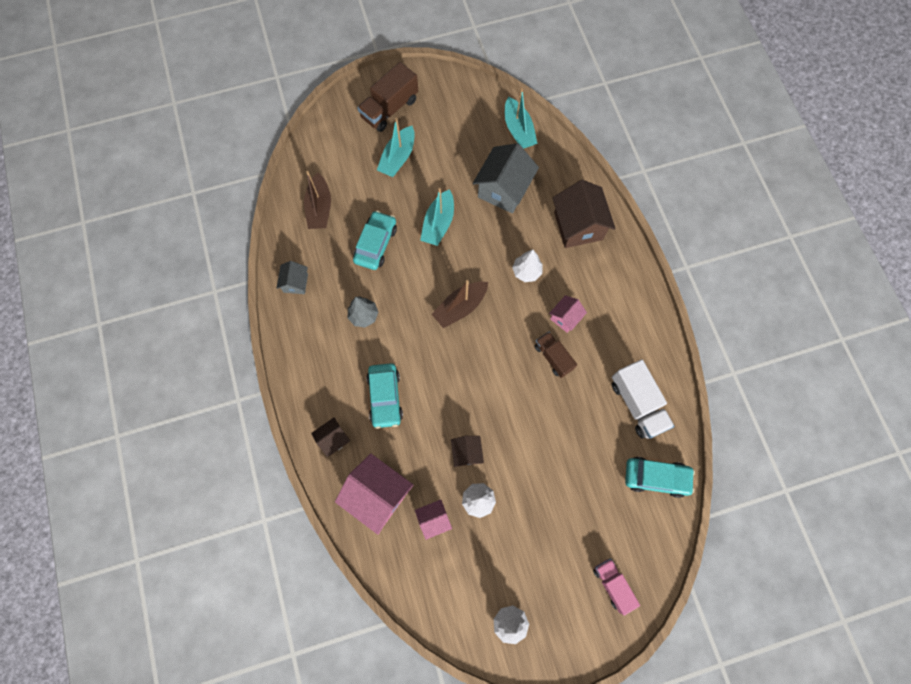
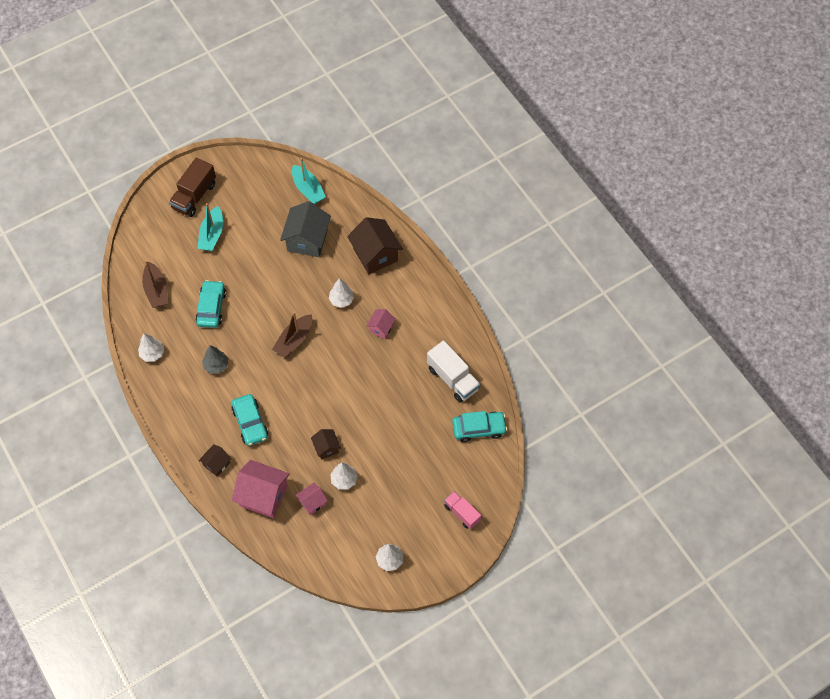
camera: 15 degrees left, 10 degrees down
grey house [277,261,308,294] -> white tree [138,333,164,362]
turquoise boat [420,188,454,246] -> none
brown truck [535,332,577,378] -> none

